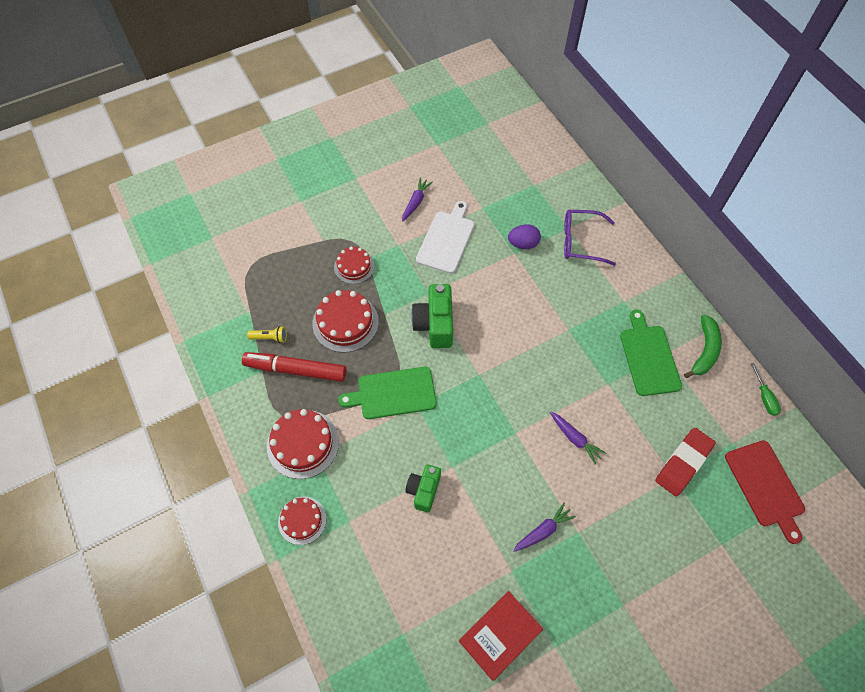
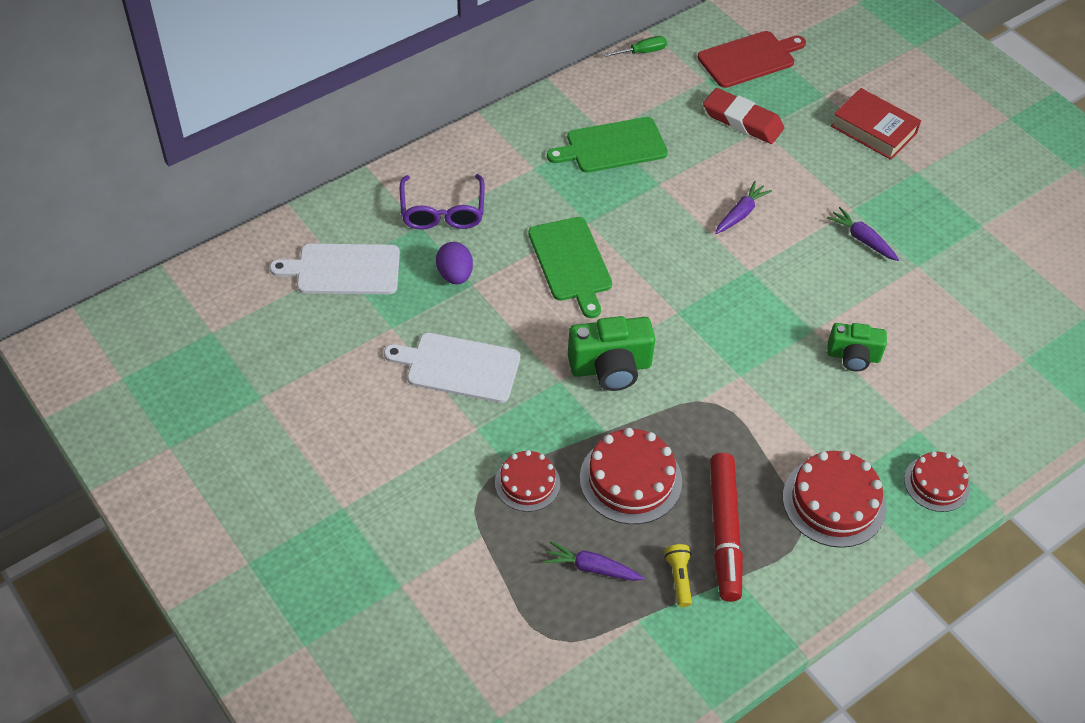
camera: 100 degrees left, 10 degrees down
green cutting board [338,367,437,419] -> green cutting board moved to [528,217,612,318]
purple carrot [402,177,433,222] -> purple carrot moved to [544,541,644,581]
red book [459,591,543,681] -> red book moved to [831,88,921,160]
green banana [684,315,722,378] -> none
none -> white cutting board [270,243,400,294]

